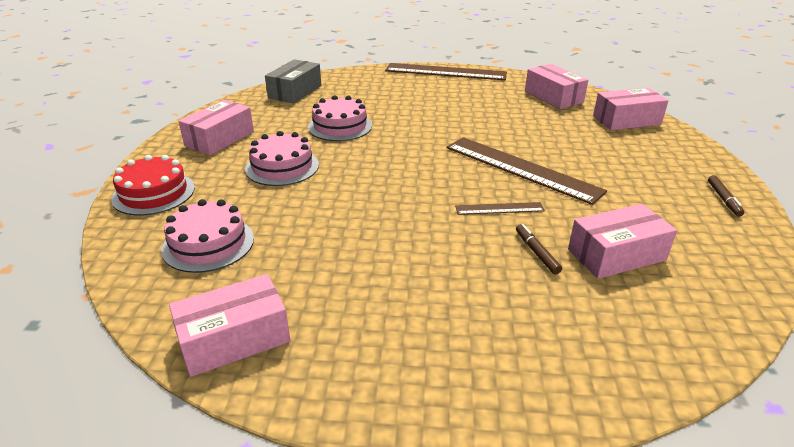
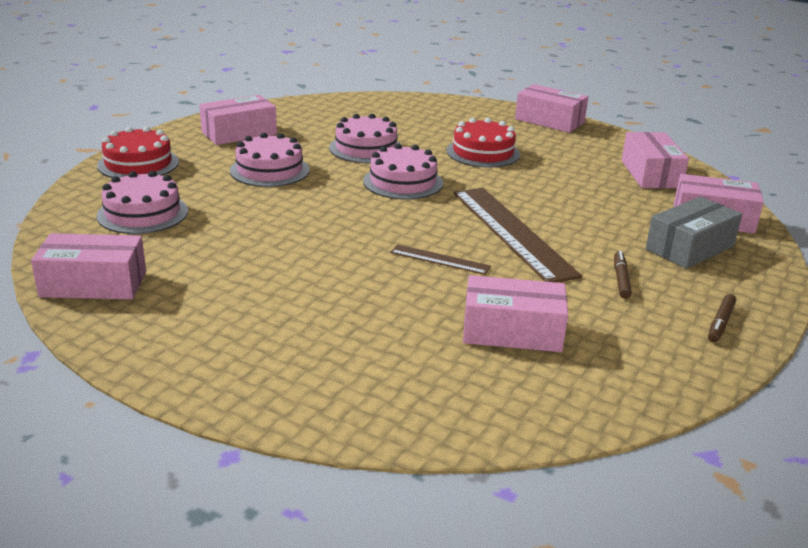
camera: 25 degrees right, 5 degrees down
grey box [265,59,321,103] -> grey box moved to [646,196,742,269]
brown ruler [385,63,507,80] -> pink box [515,84,588,133]
brown marker [516,224,562,274] -> brown marker moved to [614,251,632,299]
none -> pink cake [363,144,443,200]
none -> red cake [446,118,520,168]

